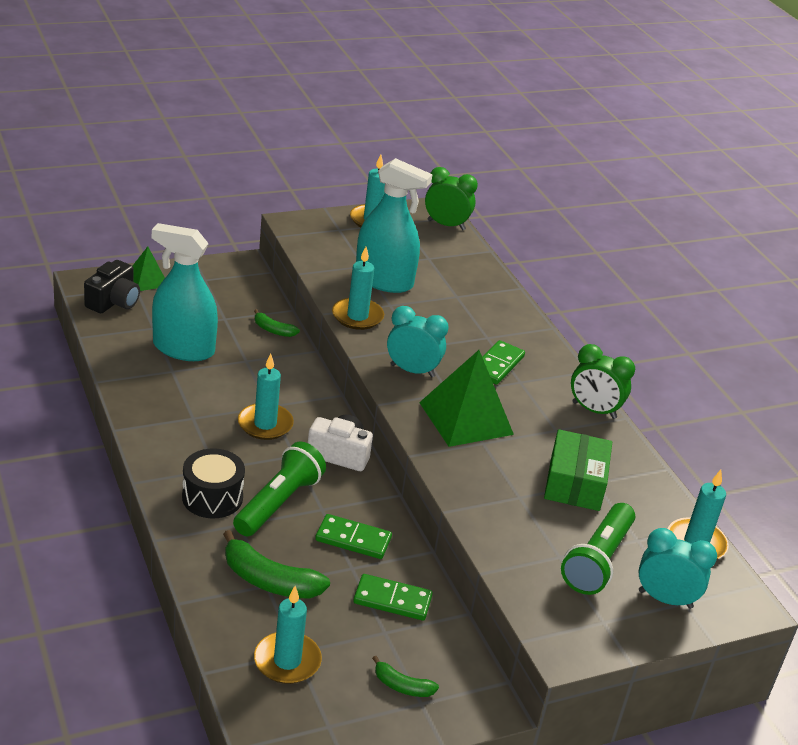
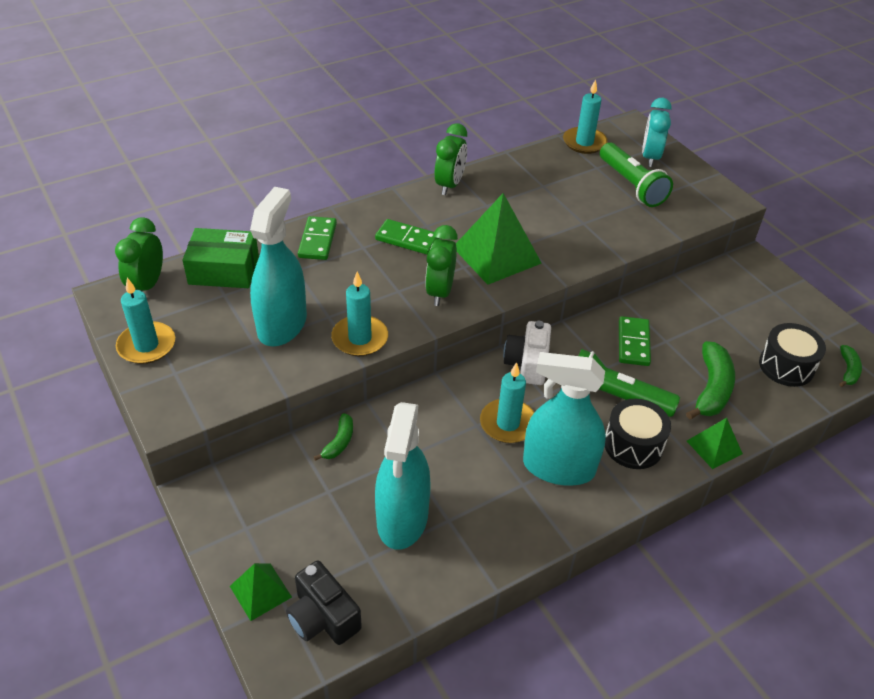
camera: 95 degrees left, 10 degrees up
black camera [84,260,140,313] -> black camera turned 150 degrees counterclockwise [286,561,362,645]
turquoise candle [254,586,322,684] -> black drum [759,323,826,387]
green domino [353,574,433,621] -> green domino moved to [298,216,337,260]
green banana [372,656,439,697] -> green banana moved to [839,345,862,387]
turquoise clock [387,306,449,377] -> green clock [425,225,458,306]
green box [544,429,612,511] -> green box moved to [183,228,259,288]
green flashlight [561,503,635,595] -> green flashlight turned 45 degrees clockwise [600,143,673,207]
none -> turquoise spray bottle [523,352,606,486]
none -> green pyramid [687,418,743,469]

